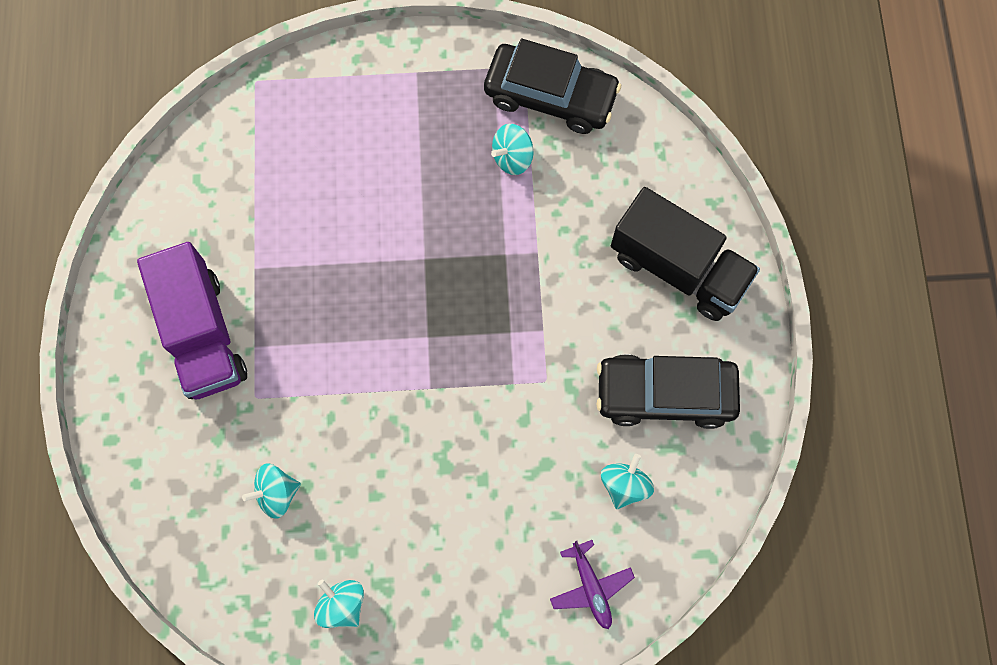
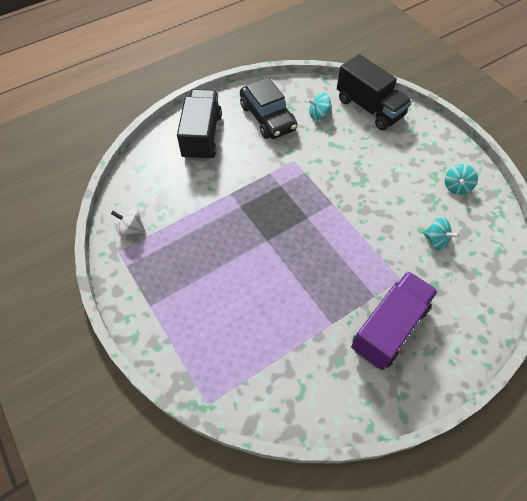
camera: 120 degrees left, 15 degrees down
black car [484,39,621,134] -> white spinning top [111,208,145,236]
turquoise spinning top [491,124,533,175] -> none
purple plane [550,540,635,629] -> black truck [337,54,412,130]

